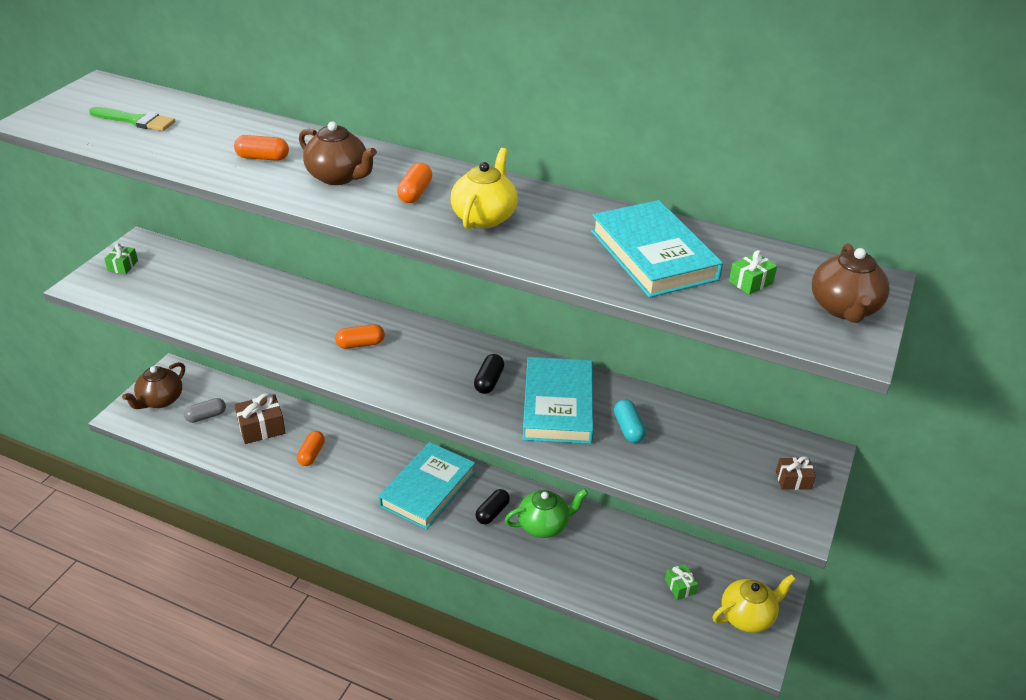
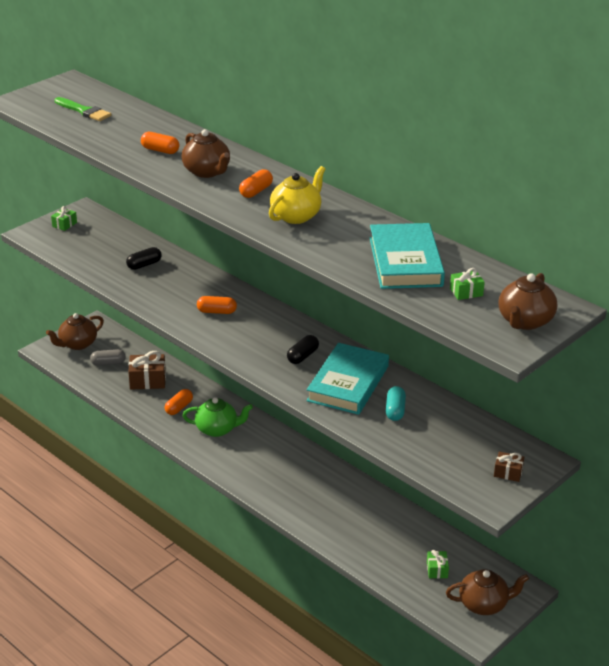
camera: 20 degrees right, 5 degrees down
turquoise book [379,442,475,530] -> none
black capsule [475,489,510,525] -> black capsule moved to [126,247,162,270]
green teapot [505,489,588,538] -> green teapot moved to [183,397,253,437]
yellow teapot [713,574,796,633] -> brown teapot [446,569,529,615]

